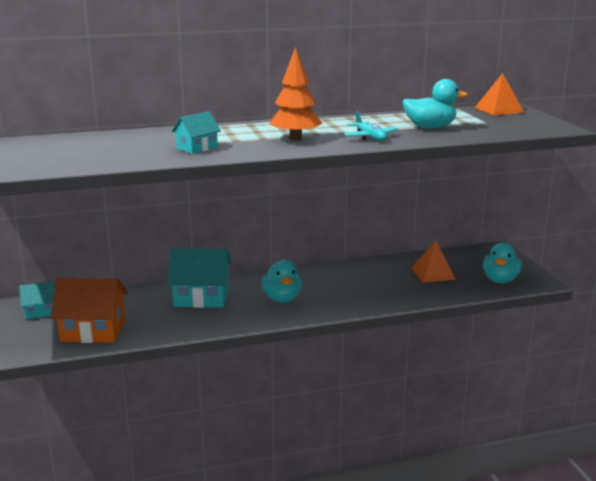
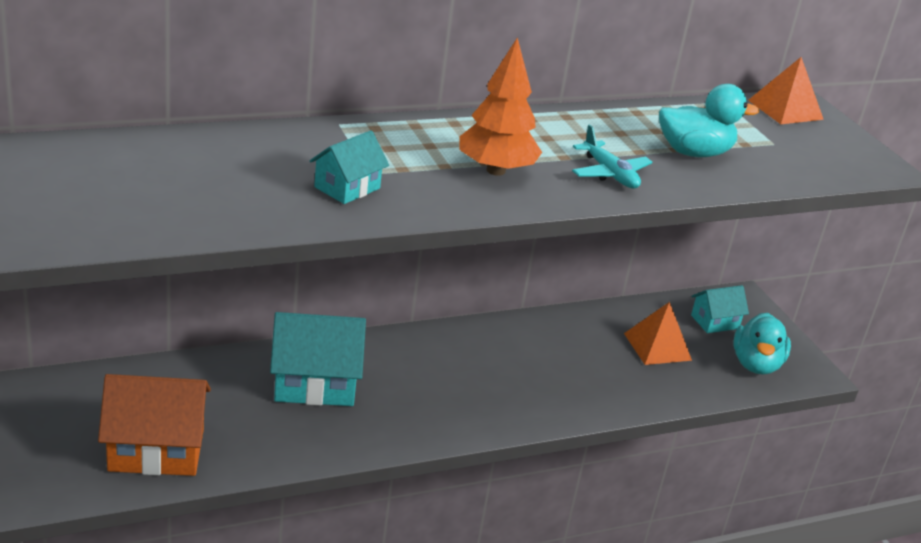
camera: 10 degrees left, 10 degrees up
turquoise house [19,281,55,319] -> turquoise house moved to [691,285,749,333]
turquoise duck [261,260,302,302] -> none

